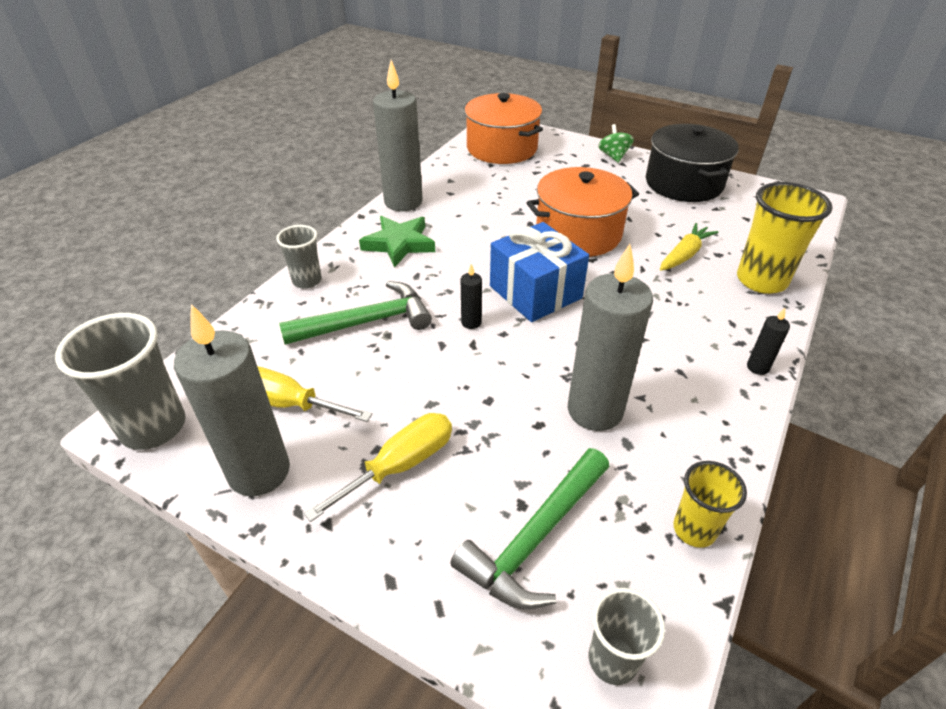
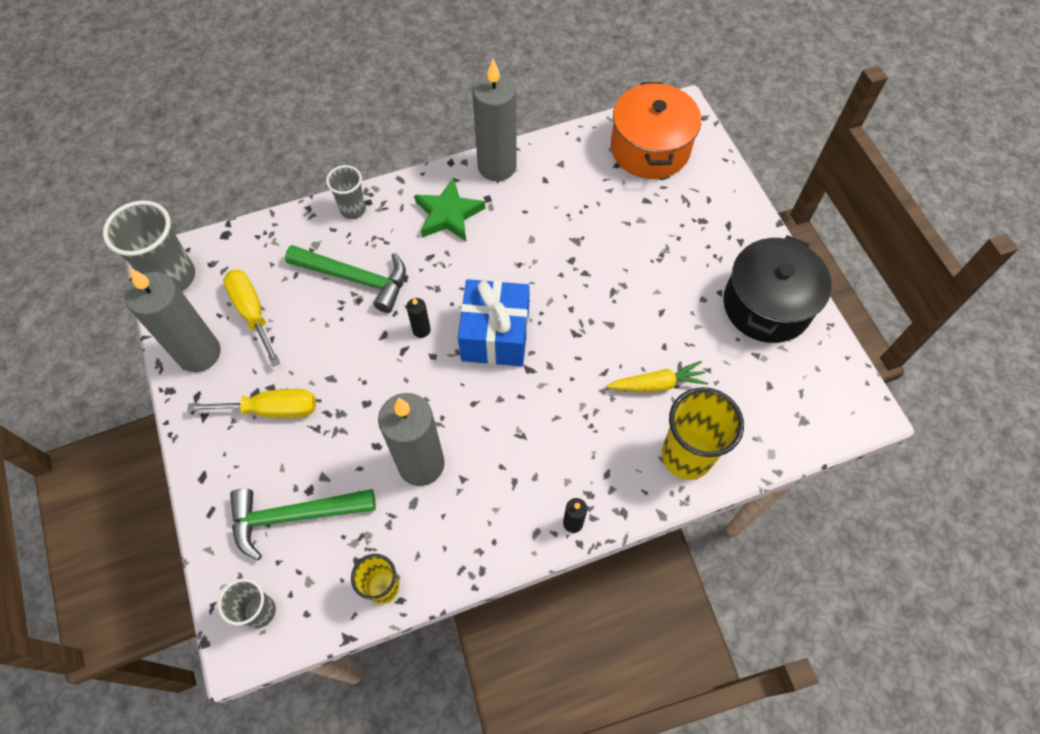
camera: 40 degrees right, 20 degrees up
orange pot [526,167,639,257] -> none
green spinning top [598,124,634,163] -> none

